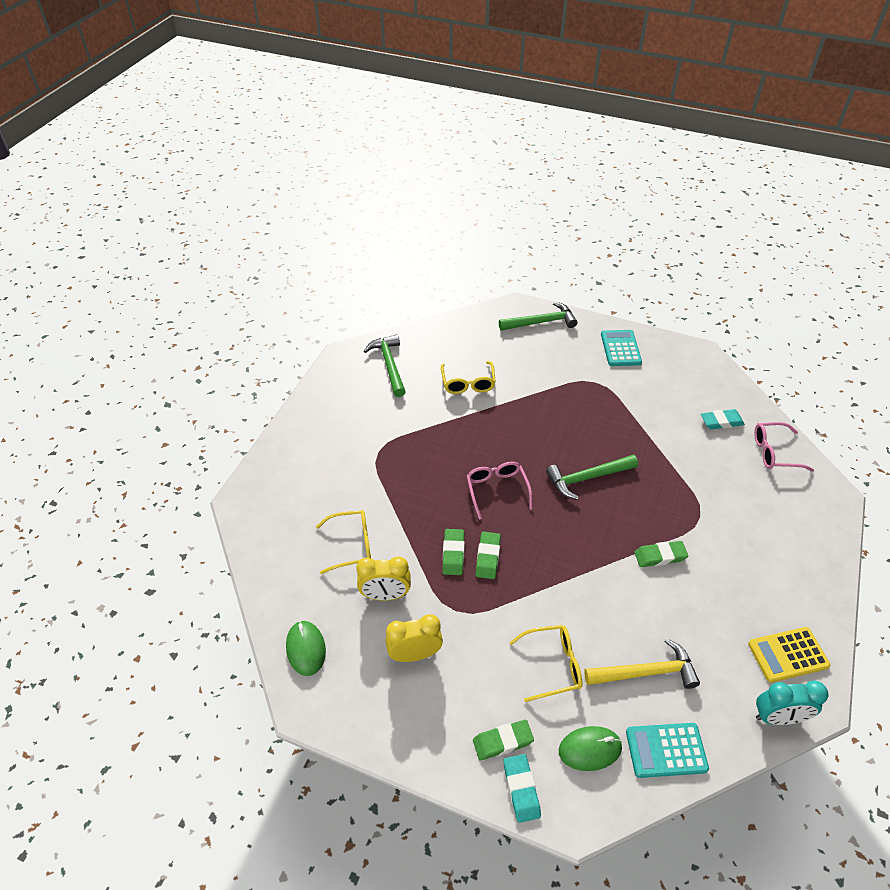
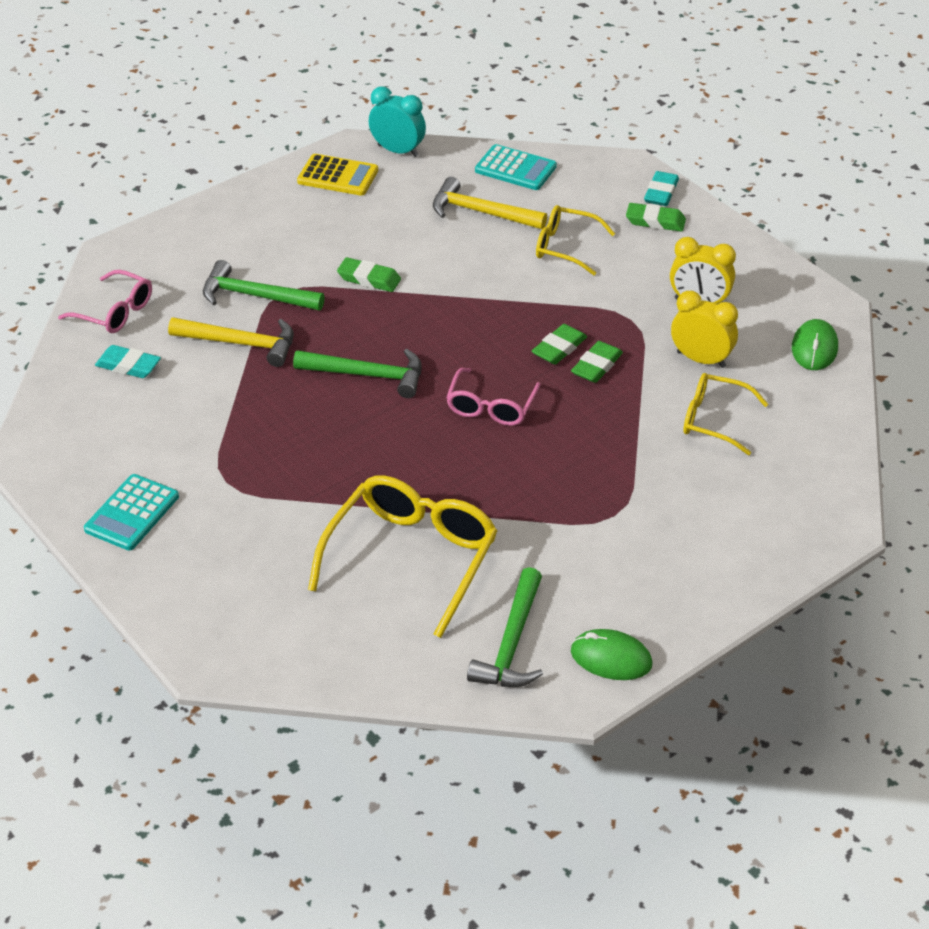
camera: 150 degrees left, 5 degrees down
yellow glasses [441,361,496,394] -> yellow glasses [308,475,497,638], size x1.72
green hammer [499,302,577,331] -> green hammer moved to [203,260,325,310]
green mouse [559,726,622,771] -> green mouse moved to [571,629,652,680]
none -> yellow hammer [168,317,294,367]

